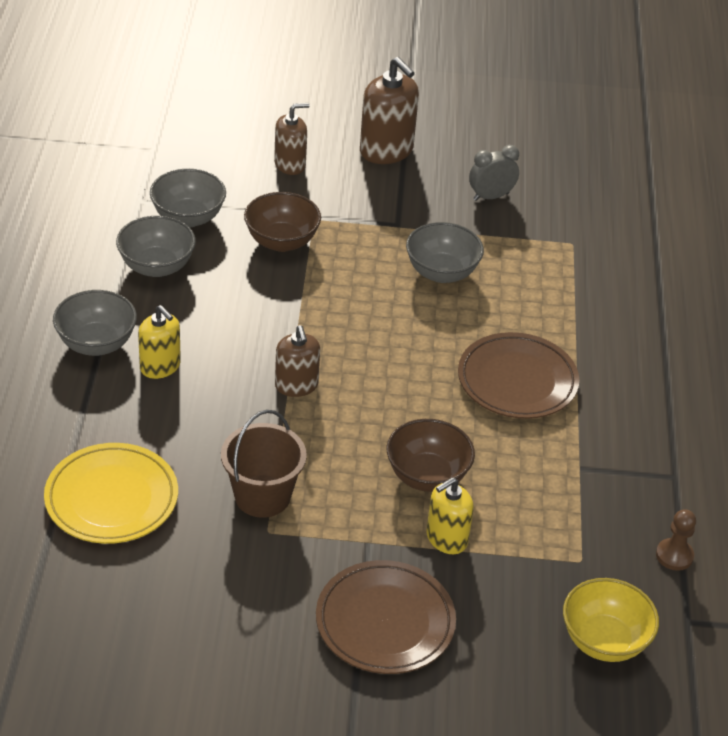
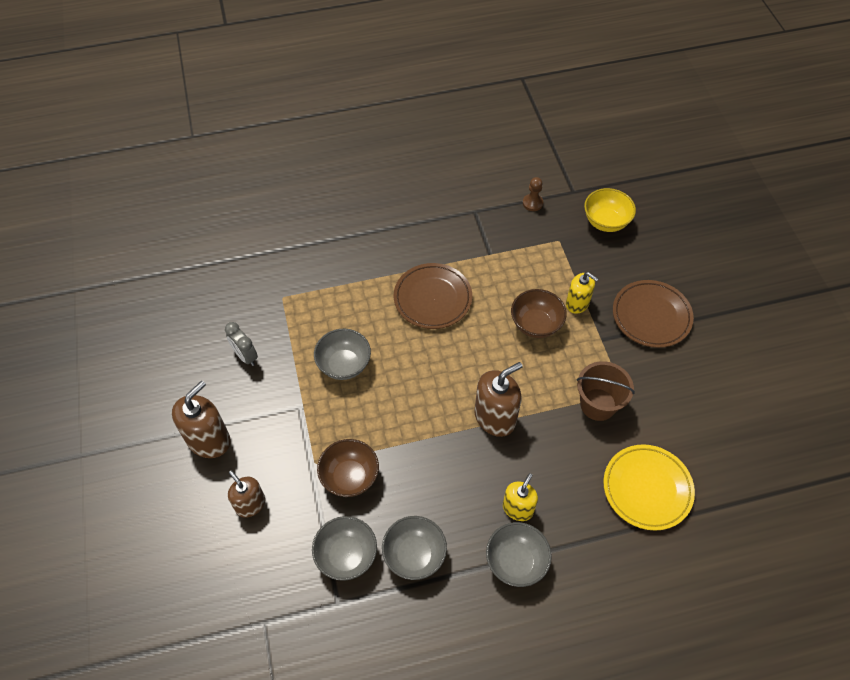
camera: 105 degrees left, 15 degrees up
brown soap dispenser [275,325,320,397] -> brown soap dispenser [475,362,523,437], size x1.56

